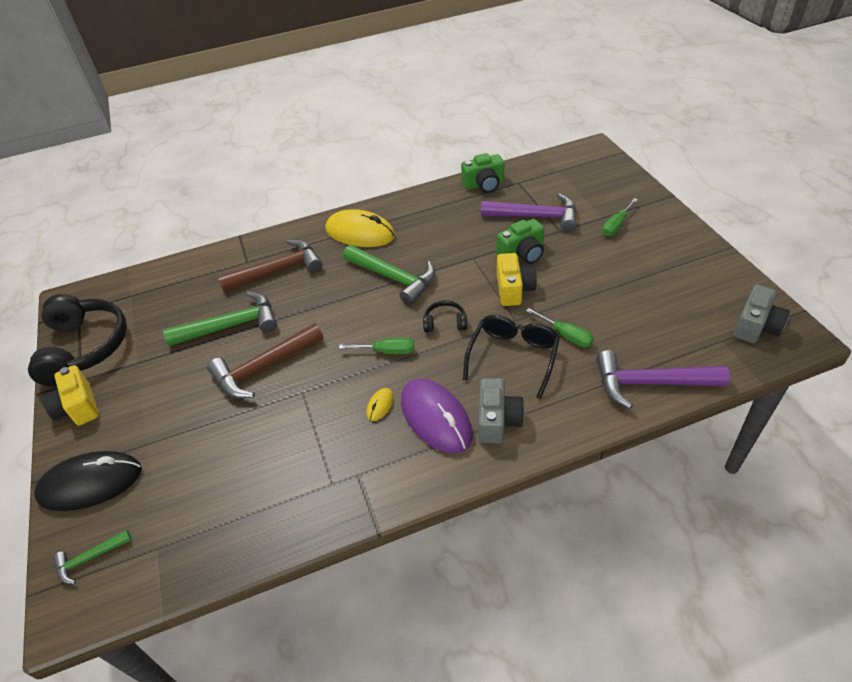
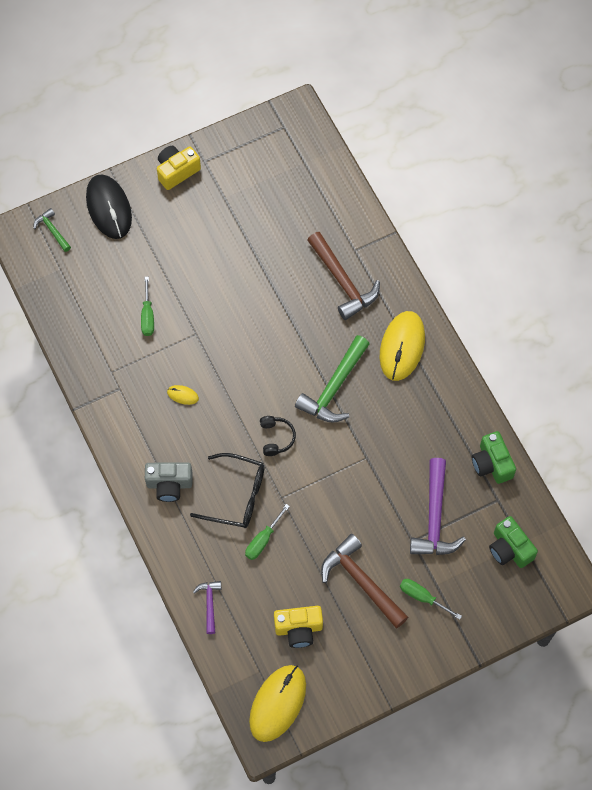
camera: 80 degrees right, 20 degrees up
black headphones [28,294,127,387] -> none
green hammer [163,291,277,346] -> none
brown hammer [207,323,323,399] -> brown hammer moved to [321,534,408,628]
green screwdriver [339,338,414,354] -> green screwdriver moved to [141,277,154,336]
purple mouse [401,379,473,453] -> none
green camera [497,219,544,264] -> green camera moved to [489,516,538,568]
yellow camera [497,253,537,306] -> yellow camera moved to [274,606,323,648]
purple hammer [596,350,730,409] -> purple hammer [193,581,221,634], size x0.52
grey camera [734,285,790,343] -> yellow mouse [249,665,306,742]

